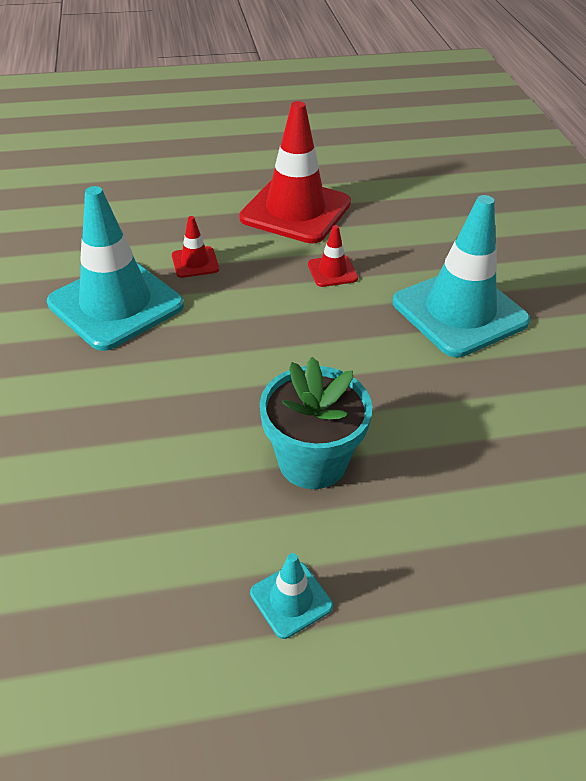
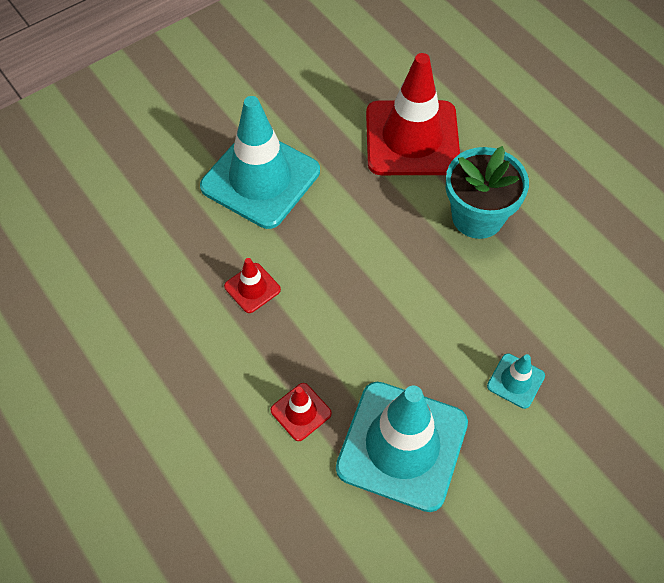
camera: 115 degrees left, 15 degrees up
red traffic cone [239,101,351,244] -> red traffic cone moved to [366,53,460,175]
turquoise traffic cone [250,553,333,639] -> turquoise traffic cone moved to [487,353,545,409]

